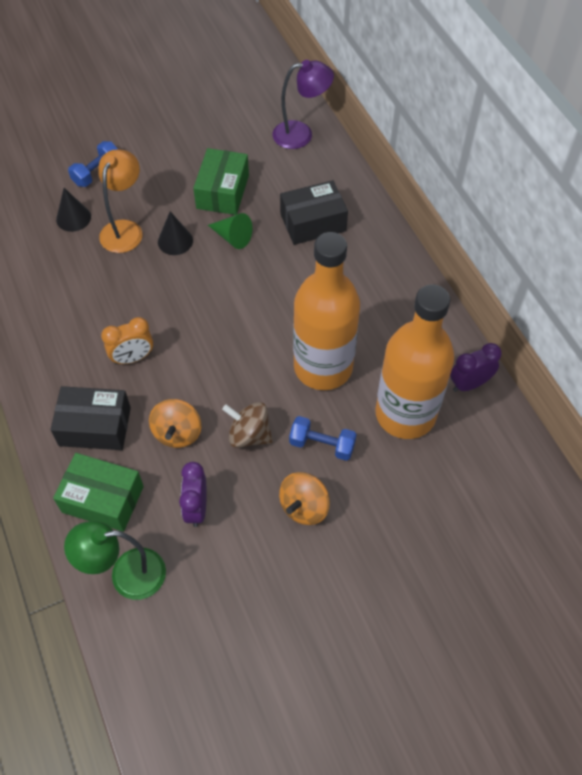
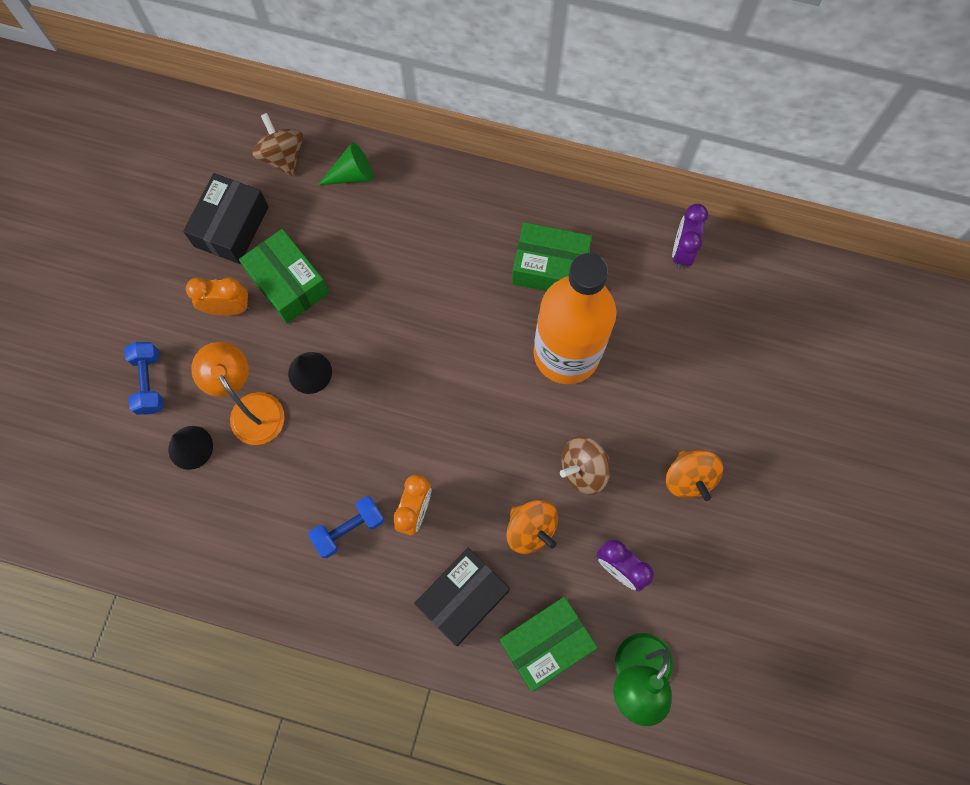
camera: 50 degrees left, 15 degrees up
green cone [208,213,253,249] -> green cone moved to [318,142,373,185]
purple lamp [273,60,334,149] -> brown spinning top [252,113,303,176]
black box [280,180,348,245] -> black box moved to [183,173,269,264]
blue dumbbell [289,416,357,461] -> blue dumbbell moved to [308,496,385,558]
orange bottle [375,285,455,439] -> none
none -> orange clock [186,277,249,316]
none -> green box [512,222,592,291]

